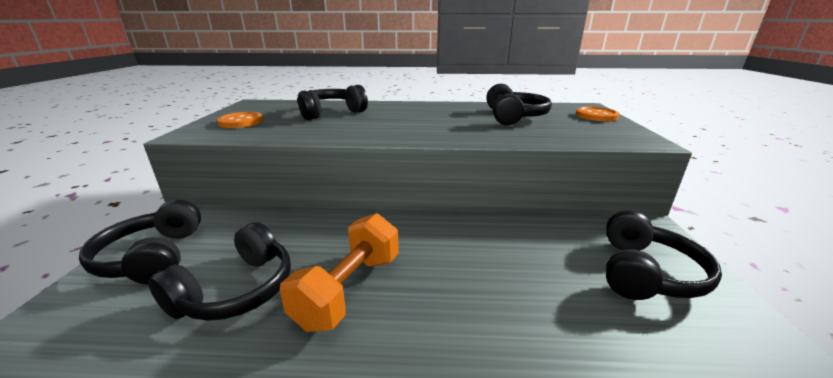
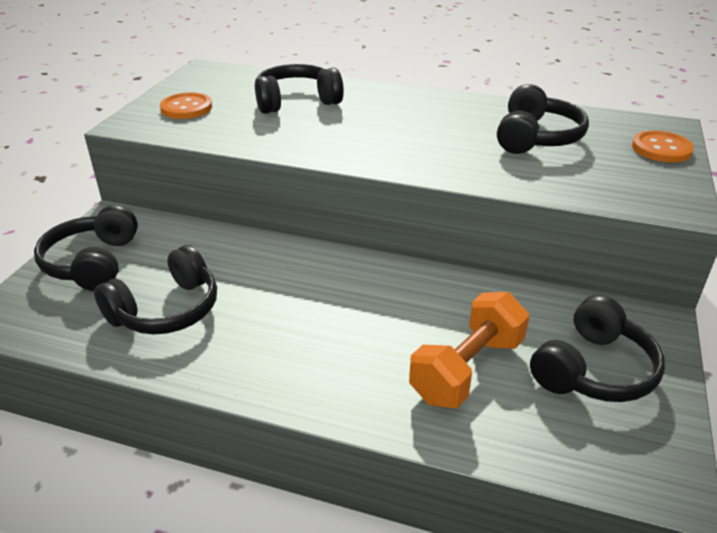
camera: 15 degrees right, 10 degrees up
orange dumbbell [280,213,399,332] -> orange dumbbell moved to [409,292,530,408]

